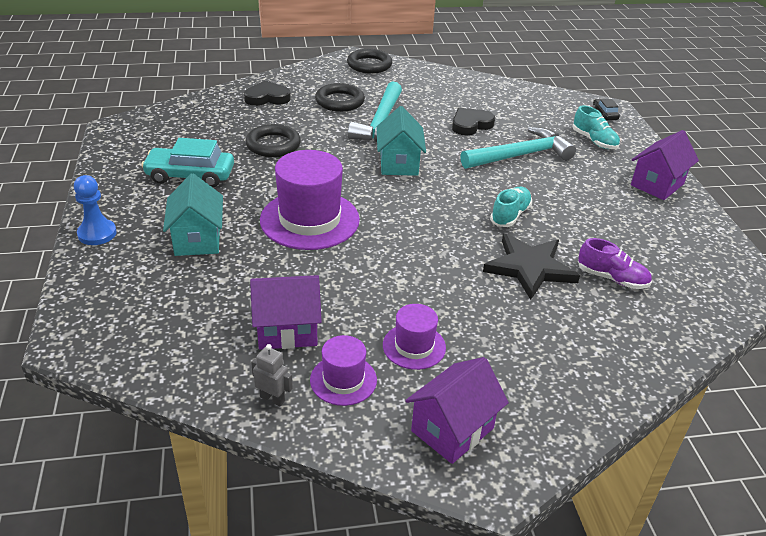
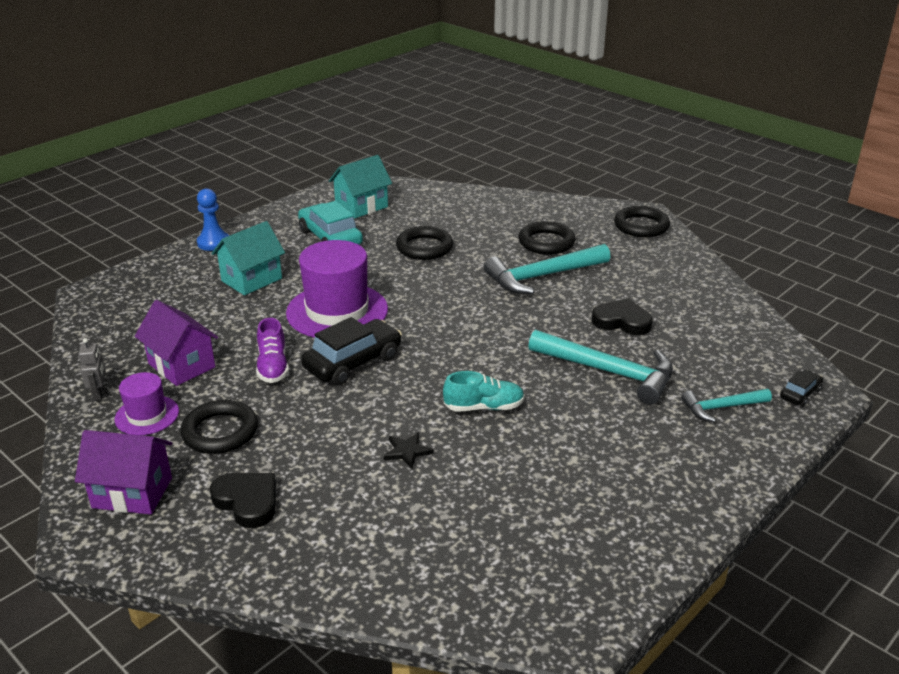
camera: 55 degrees right, 5 degrees down
black heart [244,80,291,106] -> black heart moved to [210,473,276,528]
turquoise house [376,106,426,176] -> turquoise house moved to [329,155,392,218]
purple hat [383,304,446,370] -> black ring [180,400,258,454]
black star [483,233,580,300] -> black star [384,432,434,469], size x0.46
turquoise shoe [573,105,620,149] -> turquoise hammer [681,389,772,422]
purple shoe [578,238,652,289] -> purple shoe moved to [256,318,289,383]
purple house [631,130,699,200] -> none
none -> black car [301,317,402,385]

